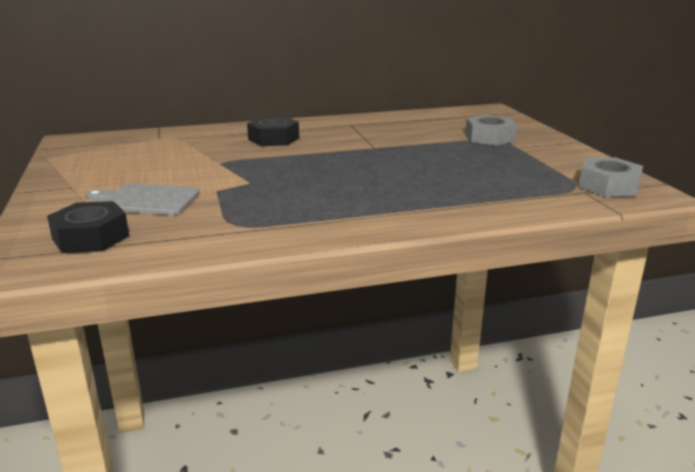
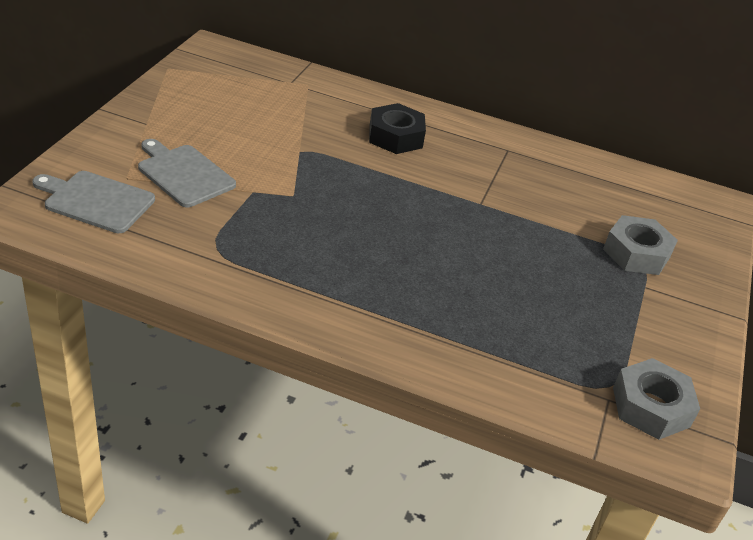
camera: 30 degrees right, 15 degrees up
black nut [47,201,129,253] -> grey cutting board [32,171,155,233]

